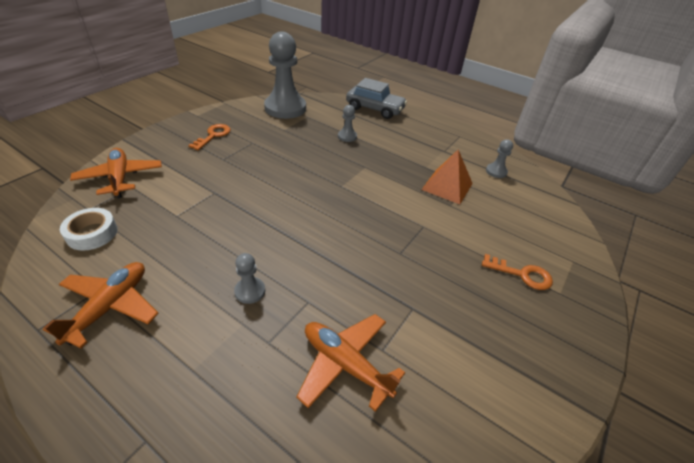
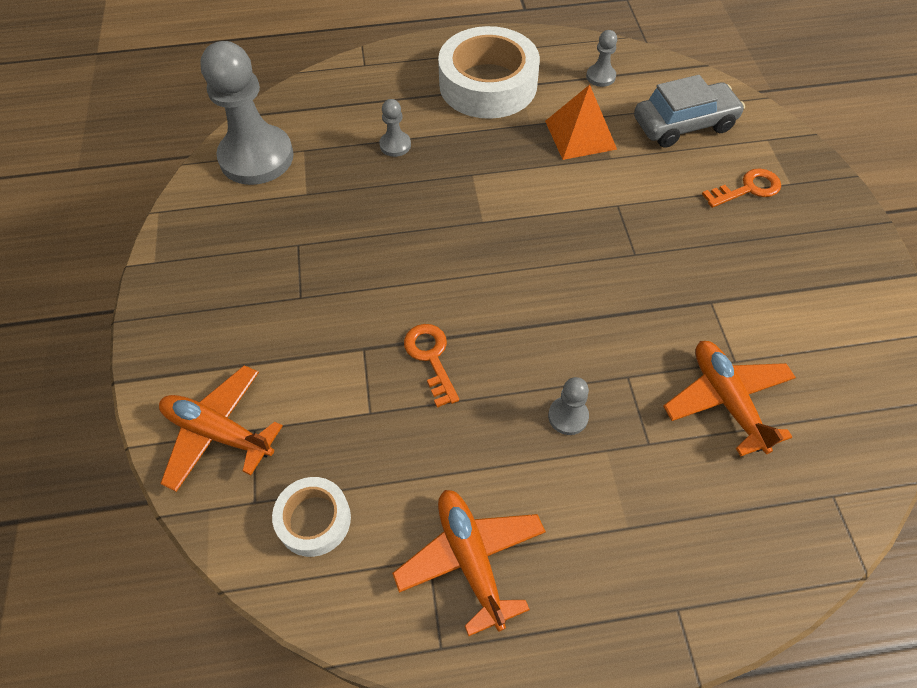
camera: 40 degrees left, 15 degrees up
orange key [188,124,231,150] -> orange key moved to [404,324,459,408]
orange plane [296,314,405,412] -> orange plane turned 75 degrees clockwise [663,341,796,456]
grey car [346,78,407,119] -> grey car moved to [634,75,745,148]
none -> white tape [438,26,540,119]

